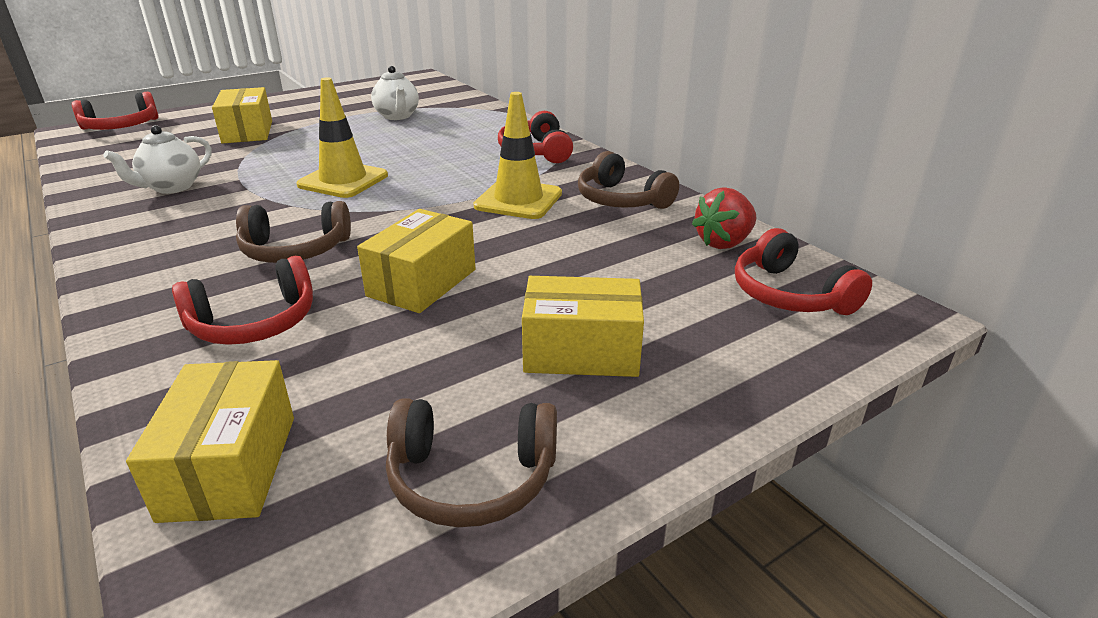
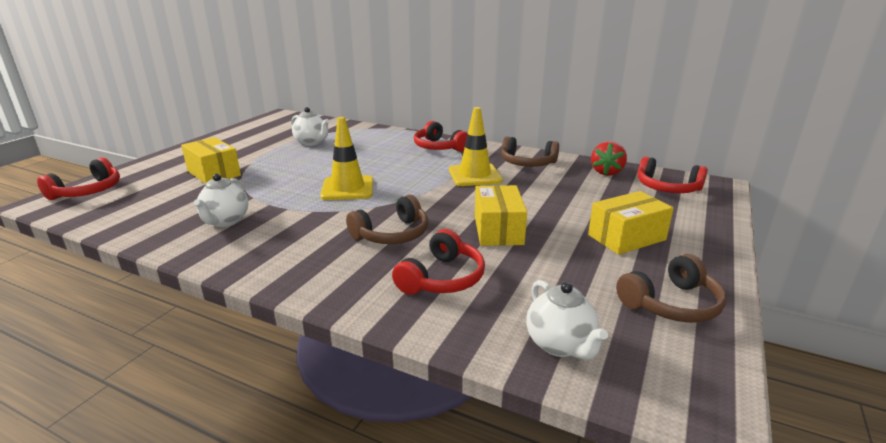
camera: 30 degrees left, 5 degrees down
yellow box [126,360,294,523] -> white teapot [526,280,608,360]

